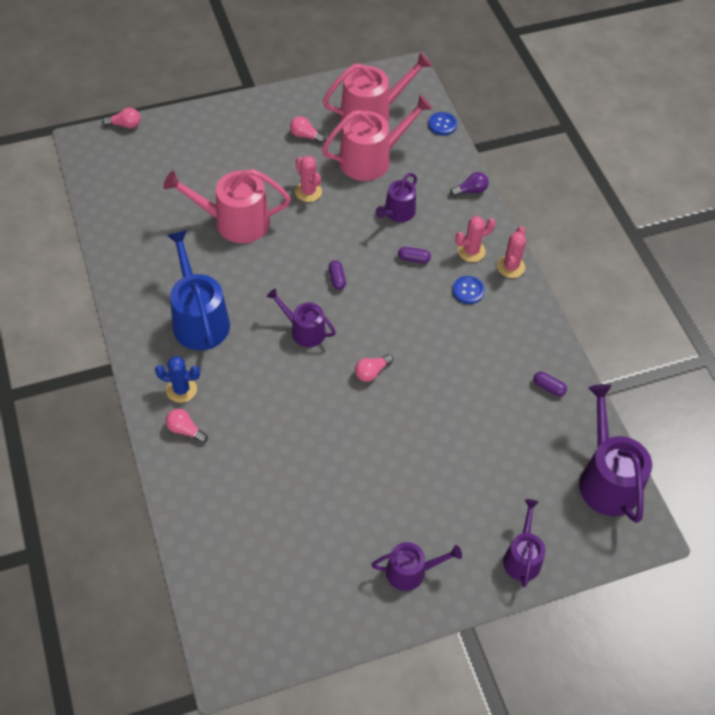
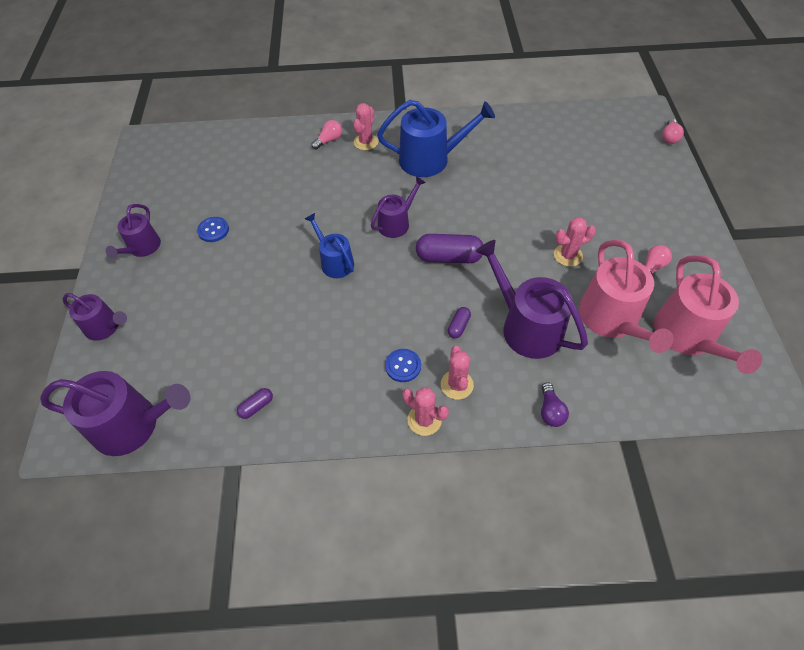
camera: 110 degrees right, 0 degrees up
blue cactus [155,356,200,403] -> pink cactus [353,103,378,150]
pink watering can [163,169,291,243] -> none
purple capsule [328,260,346,290] -> purple capsule [416,234,483,263], size x2.00
pink light bulb [355,354,393,382] -> blue watering can [305,213,354,278]
purple watering can [375,173,417,222] -> purple watering can [475,240,588,359], size x1.68
blue button [428,112,457,135] -> blue button moved to [197,217,229,242]

